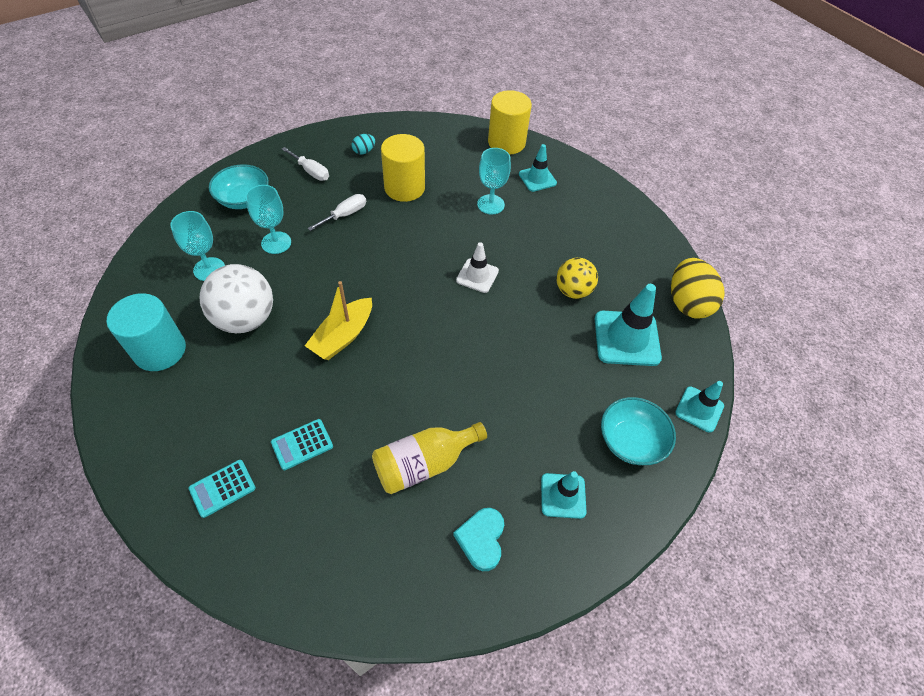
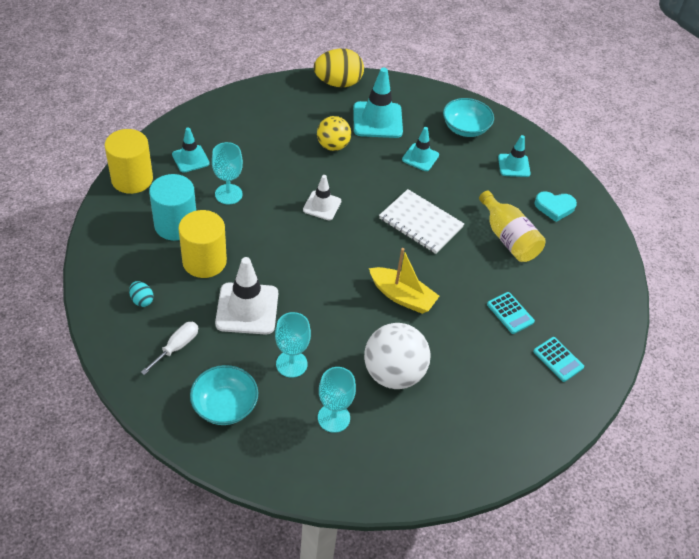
camera: 95 degrees left, 5 degrees down
turquoise cylinder [107,293,186,371] -> turquoise cylinder moved to [149,174,196,241]
white screwdriver [308,194,366,231] -> white traffic cone [215,257,278,334]
turquoise traffic cone [675,381,724,433] -> turquoise traffic cone moved to [402,127,439,171]
none -> white notebook [379,189,464,254]

